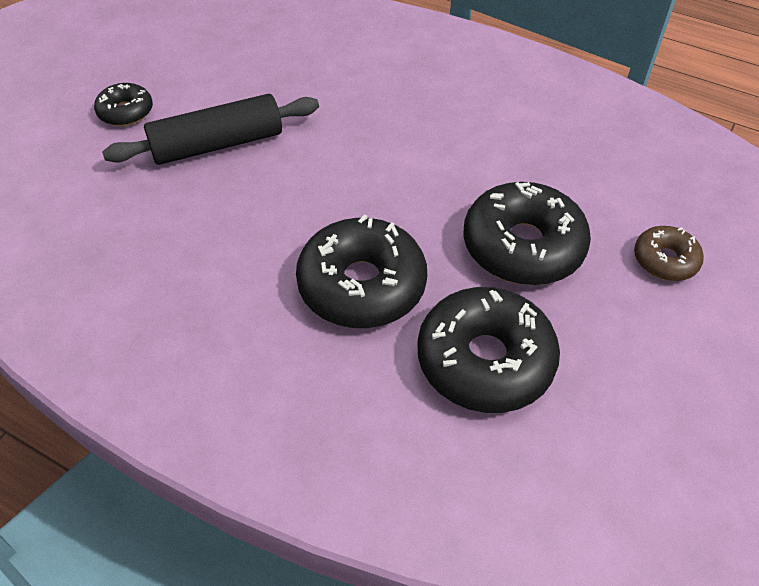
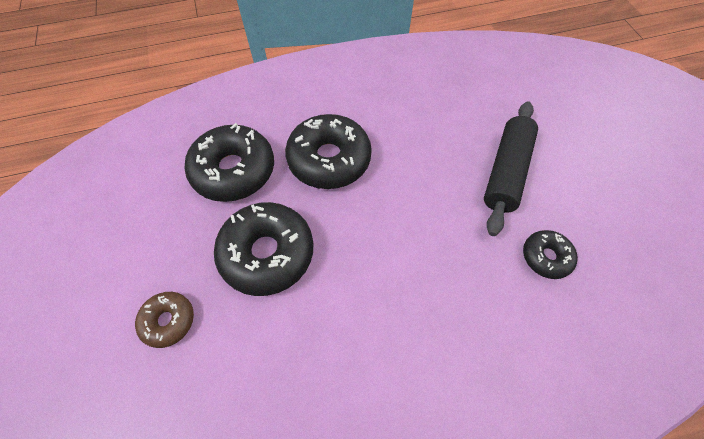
camera: 135 degrees right, 10 degrees up
black donut [94,83,153,126] -> black donut moved to [523,230,578,279]

